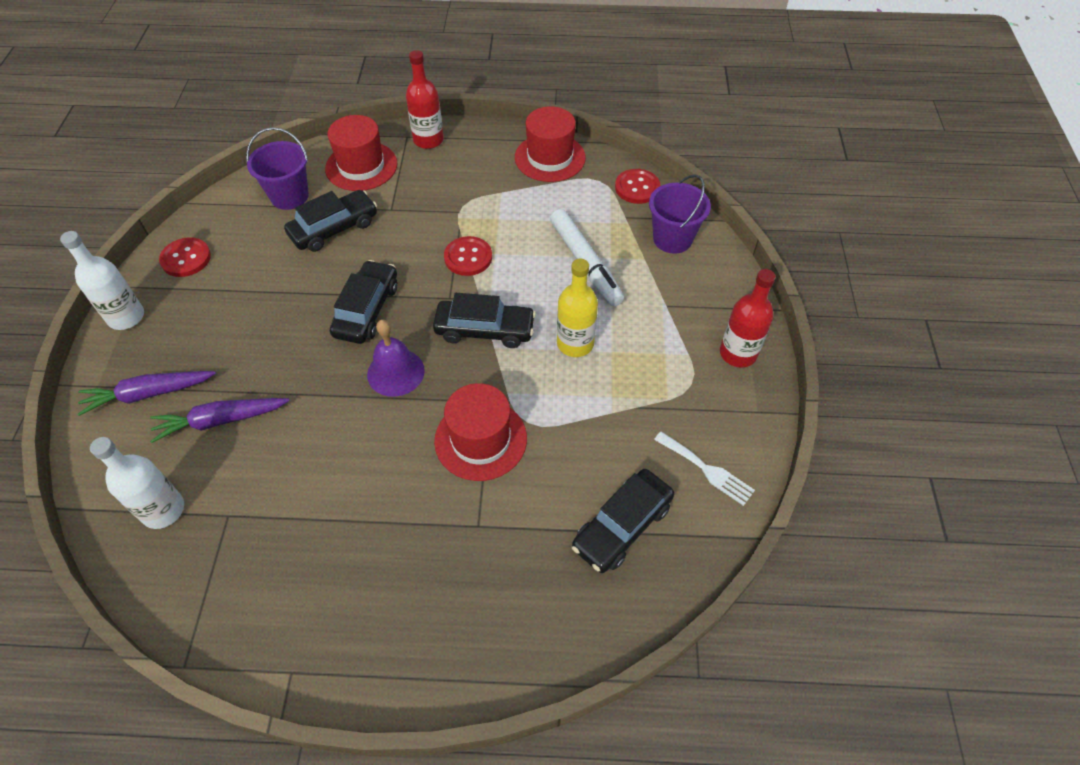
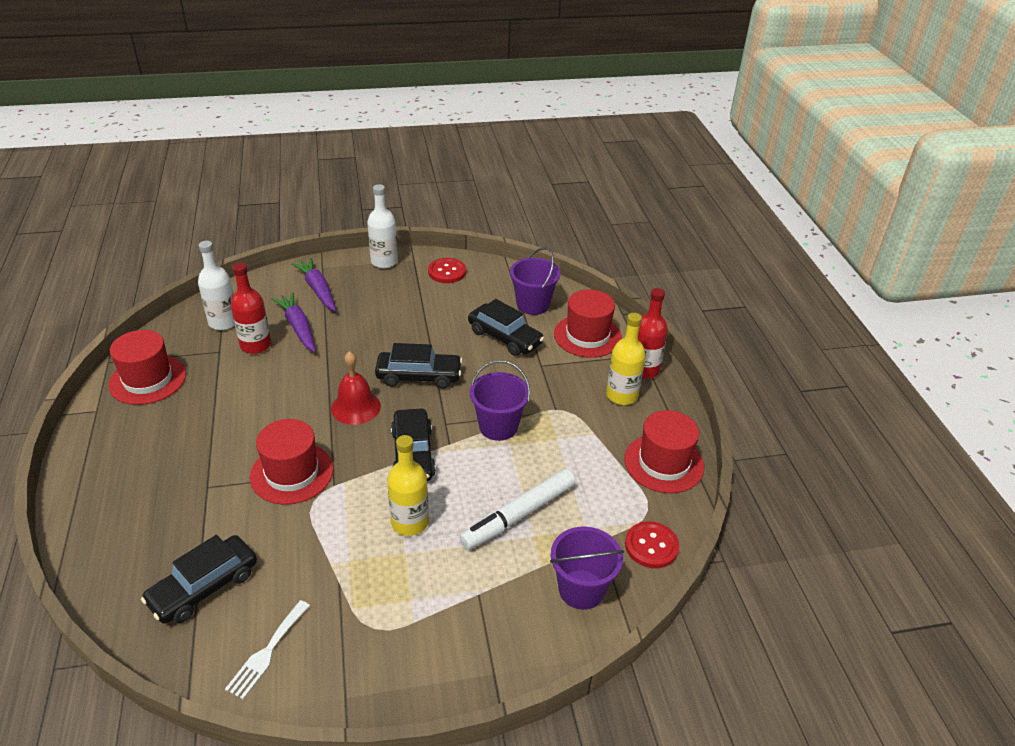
camera: 75 degrees right, 15 degrees down
purple bell [367,320,425,397] -> red bell [331,351,381,425]
red button [444,236,492,276] -> purple bucket [470,360,530,441]
black car [572,469,674,573] -> black car turned 75 degrees counterclockwise [141,535,257,624]
red bottle [720,269,776,368] -> red bottle moved to [231,263,271,354]
none -> red hat [108,330,186,405]
none -> yellow bottle [606,313,646,405]

